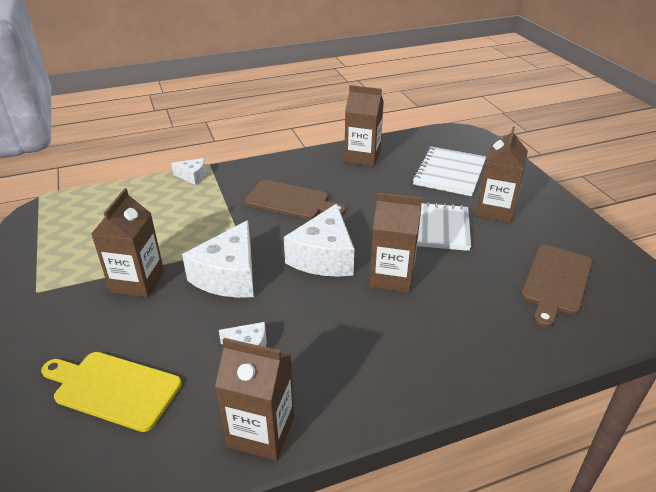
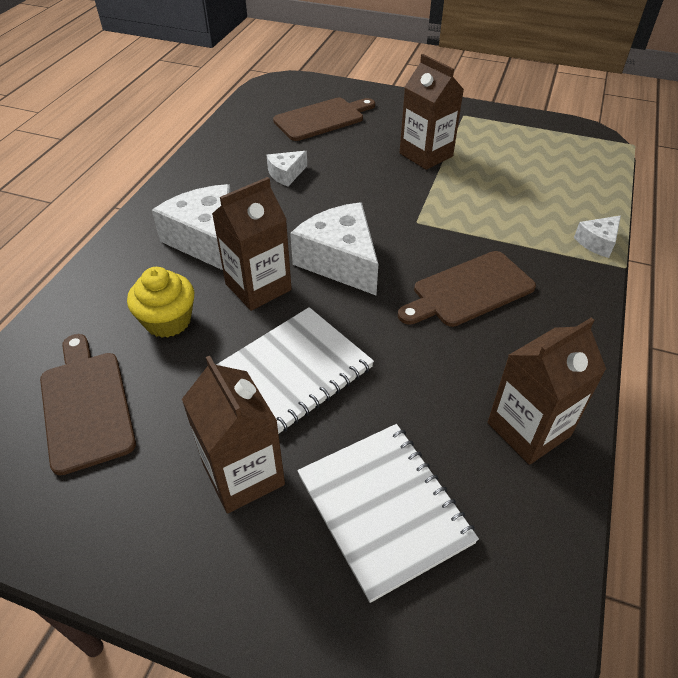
camera: 130 degrees right, 10 degrees up
yellow cutting board [41,352,182,432] -> brown cutting board [273,98,375,141]
white cheese [182,220,254,298] -> white cheese moved to [152,184,231,270]
brown carton [215,338,294,460] -> none
none -> yellow cupcake [127,267,194,338]

